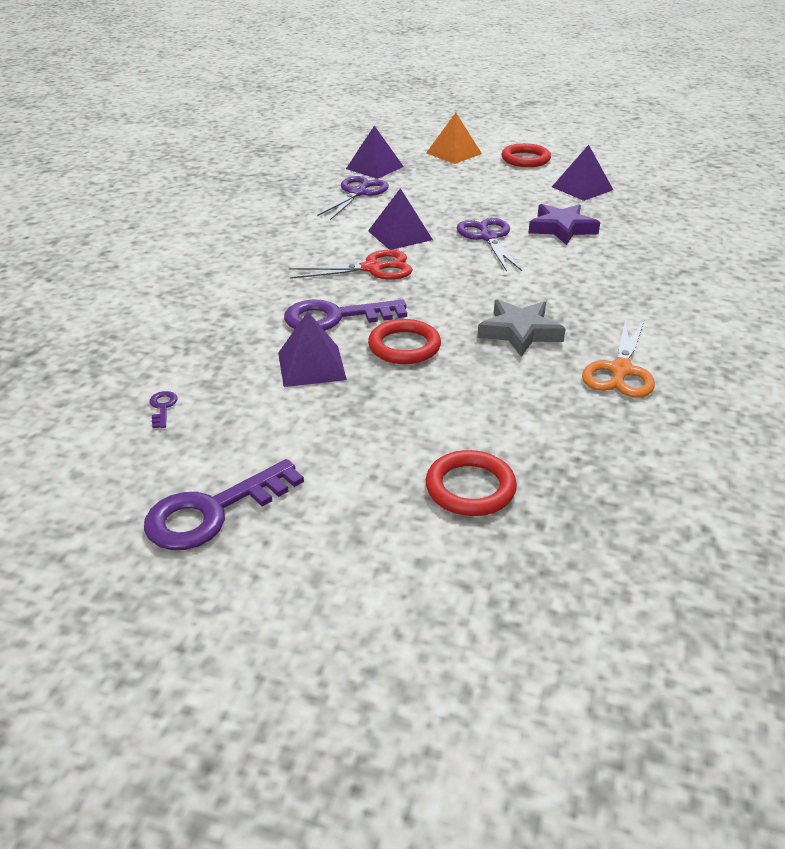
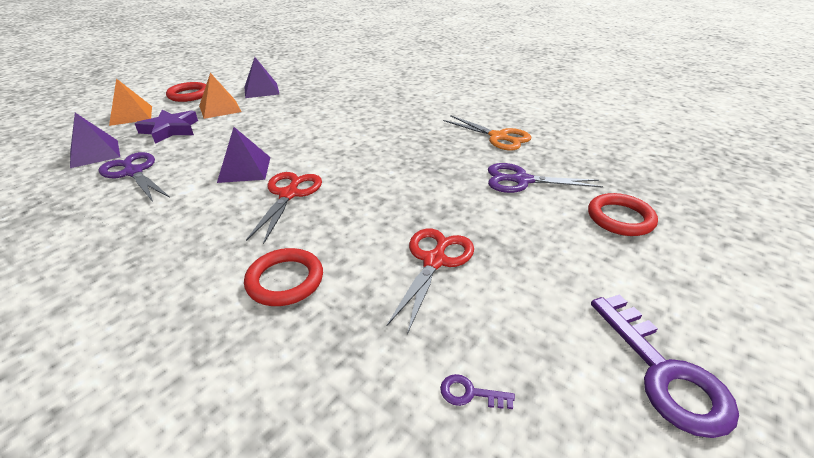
camera: 70 degrees left, 0 degrees up
purple pyramid [278,312,347,387] -> red scissors [387,229,474,334]
purple key [284,299,407,331] -> none
red ring [368,319,441,364] -> red ring moved to [244,248,323,306]
purple scissors [457,218,522,271] -> purple scissors moved to [488,163,603,193]
grey star [477,299,566,357] -> none
purple star [528,204,600,245] -> purple star moved to [135,110,198,144]
none -> orange pyramid [199,73,242,119]

